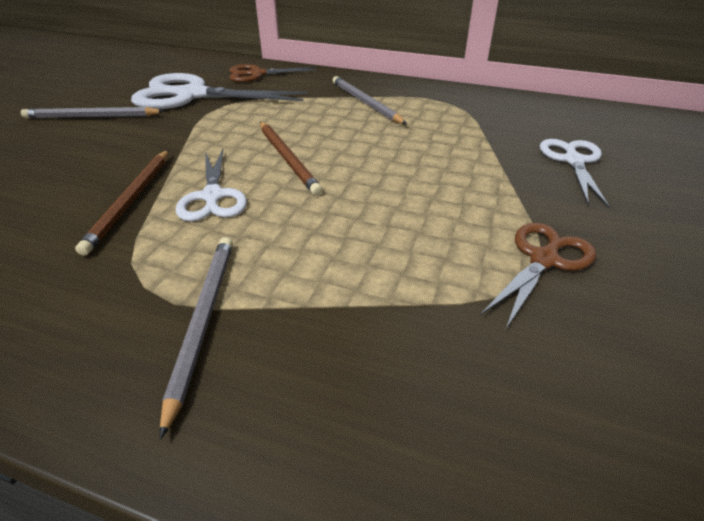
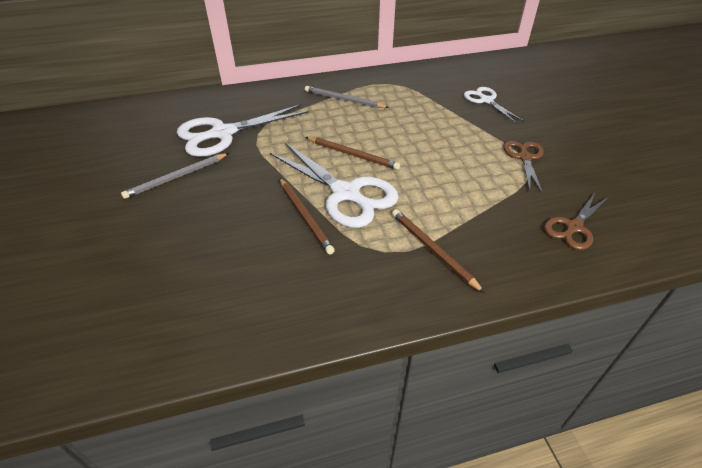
camera: 35 degrees left, 5 degrees up
grey pencil [160,237,233,440] -> brown pencil [392,209,485,293]
white scissors [176,149,247,221] -> white scissors [270,143,399,228], size x1.74
brown scissors [229,64,318,82] -> brown scissors moved to [544,193,607,250]

